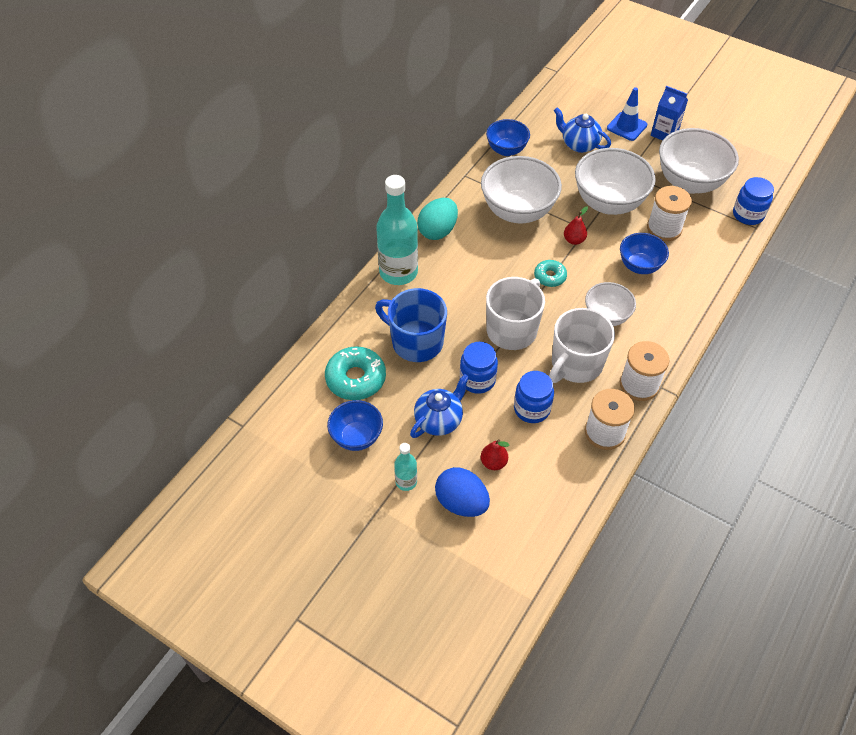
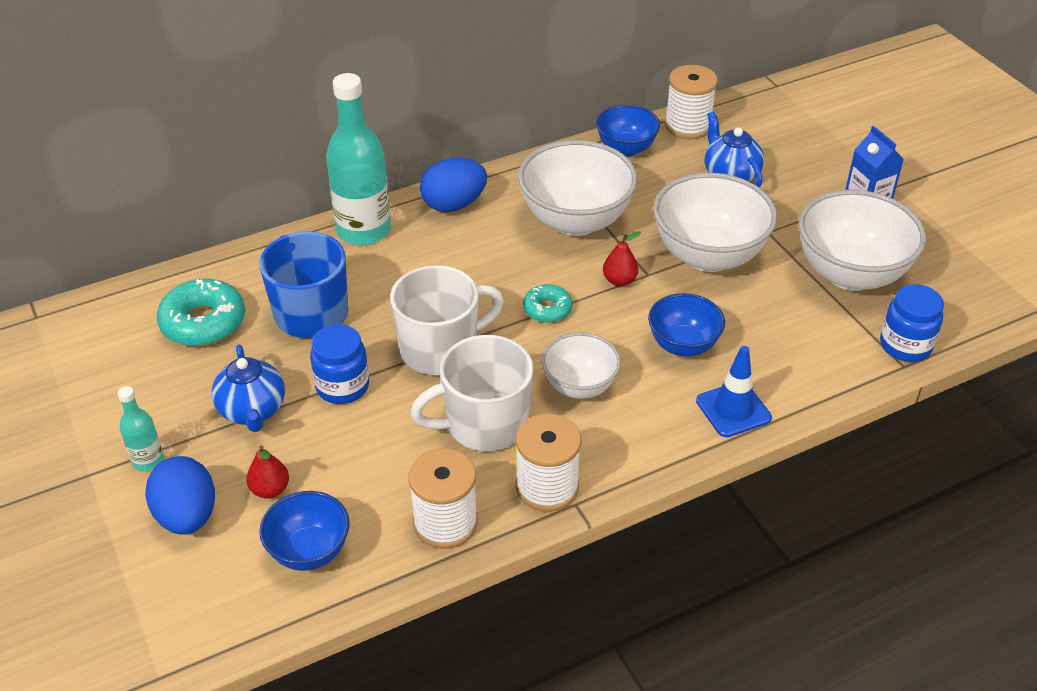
camera: 30 degrees right, 10 degrees down
blue bowl [327,400,383,451] -> blue bowl moved to [259,491,350,571]
blue teapot [410,374,469,438] -> blue teapot turned 90 degrees clockwise [212,345,285,432]
turquoise egg [417,198,458,240] -> blue egg [420,158,487,212]
blue jar [514,371,554,423] -> none
blue traffic cone [607,87,647,141] -> blue traffic cone moved to [696,346,772,437]
white spool [647,186,692,241] -> white spool moved to [665,65,718,139]

